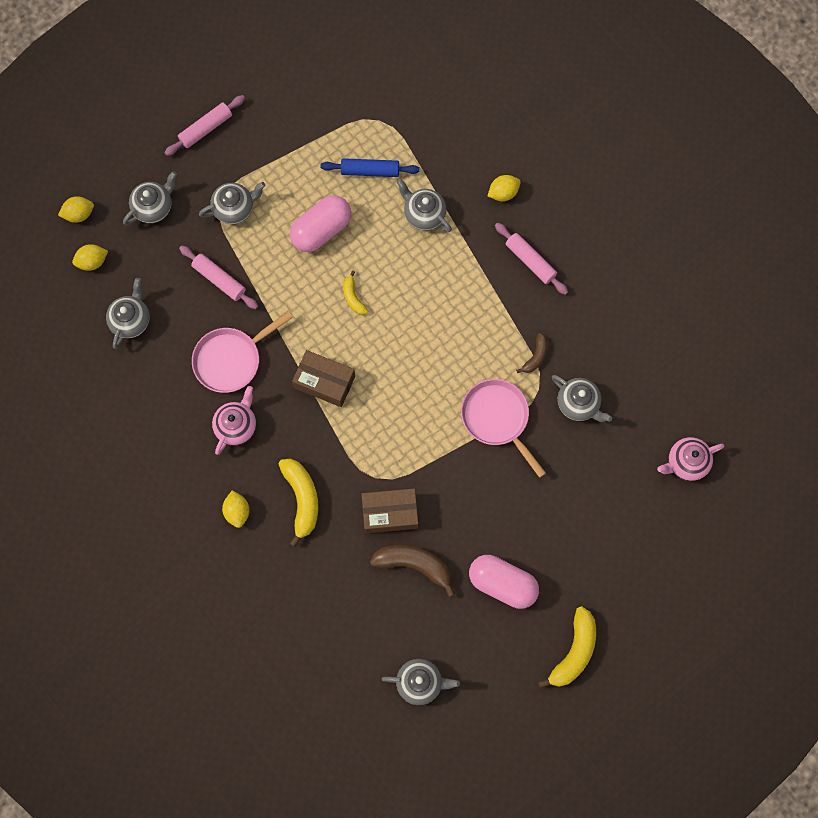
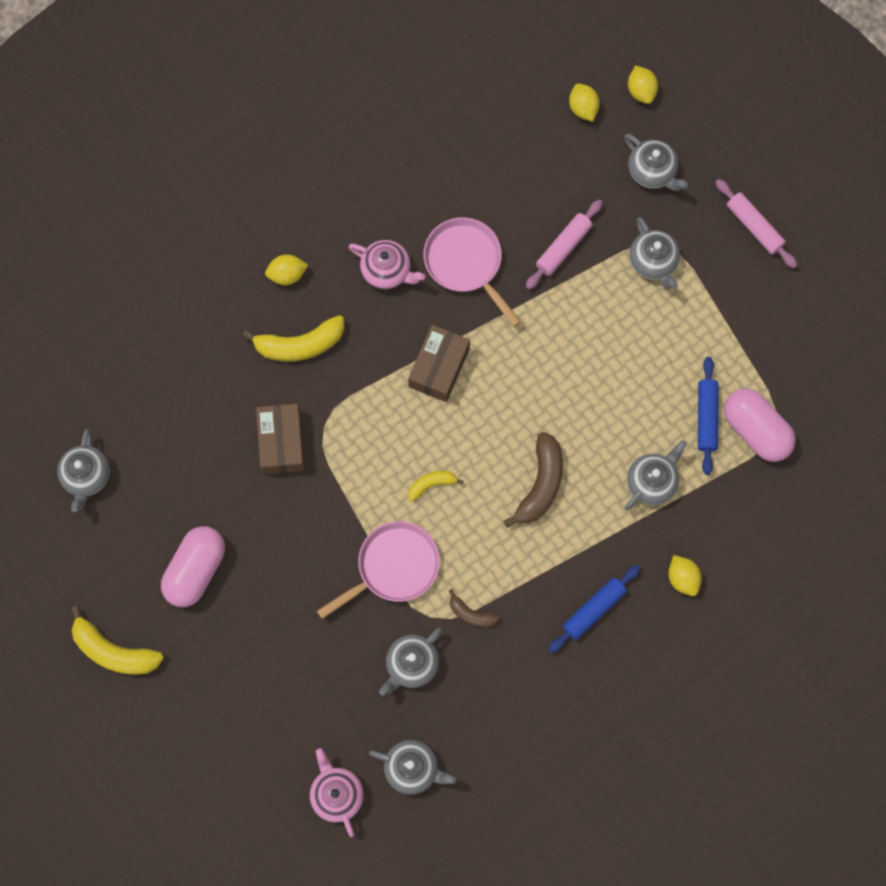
camera: 90 degrees right, 0 degrees up
grey teapot [106,278,150,349] -> grey teapot moved to [369,740,456,794]
pink capsule [290,195,351,252] -> pink capsule moved to [724,388,796,462]
yellow banana [343,270,368,315] -> yellow banana moved to [408,471,464,501]
brown banana [370,545,455,597] -> brown banana moved to [504,432,563,528]
pink rolling pin [495,223,568,295] -> blue rolling pin [548,565,641,653]

